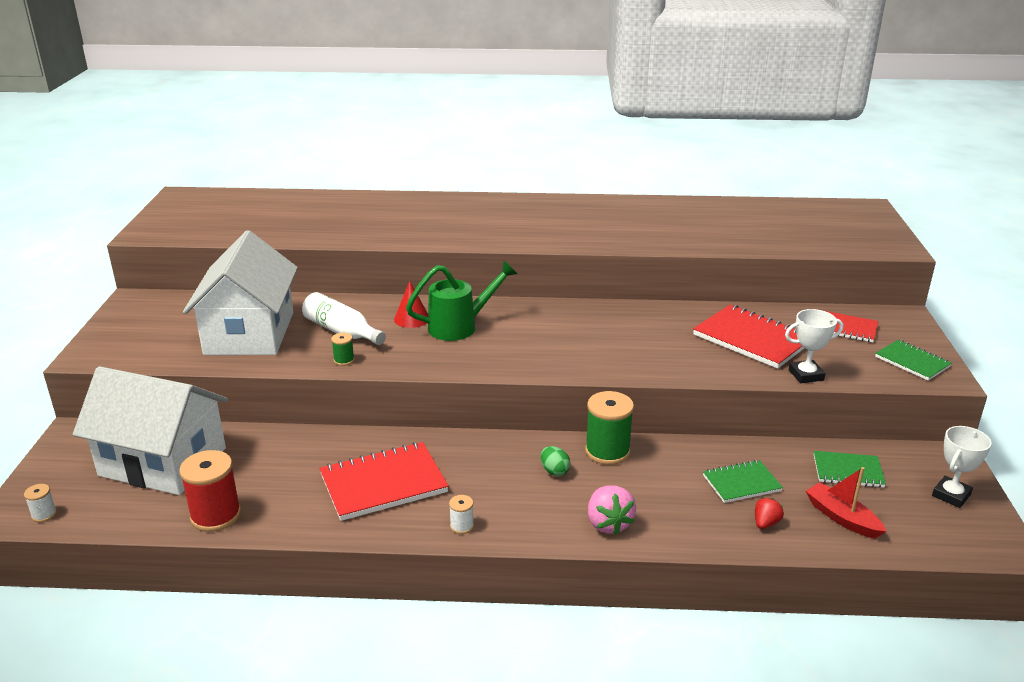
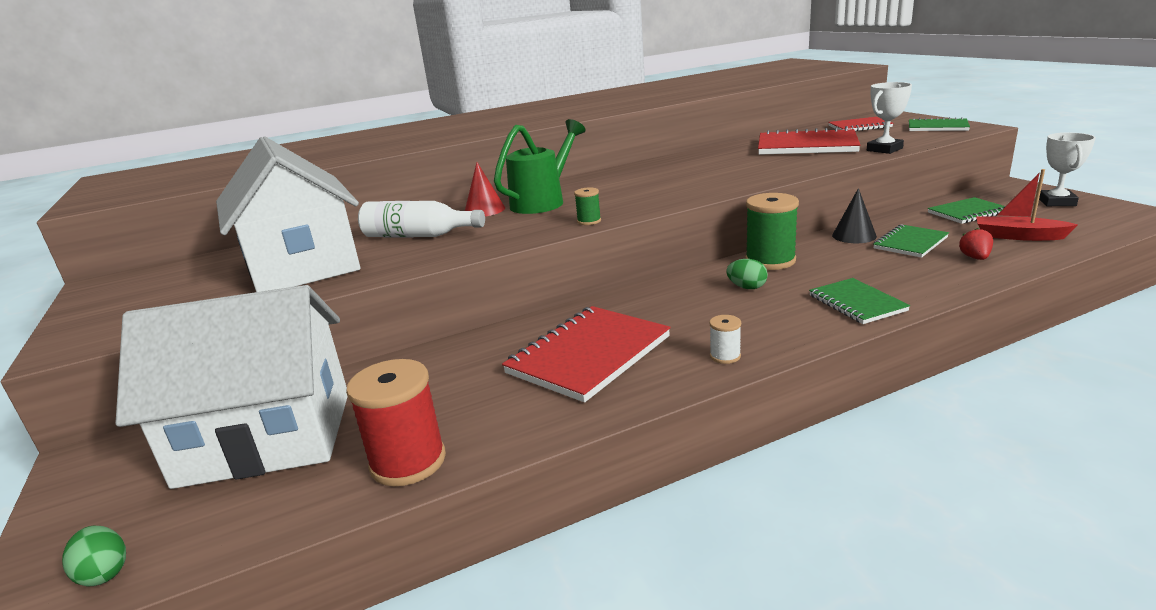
camera: 25 degrees left, 5 degrees down
white spool [24,484,57,522] -> green egg [62,526,126,586]
green spool [331,333,354,366] -> green spool moved to [574,187,601,225]
pink strawberry [588,486,636,535] -> green notebook [809,278,910,324]
none -> black cone [832,188,877,243]

